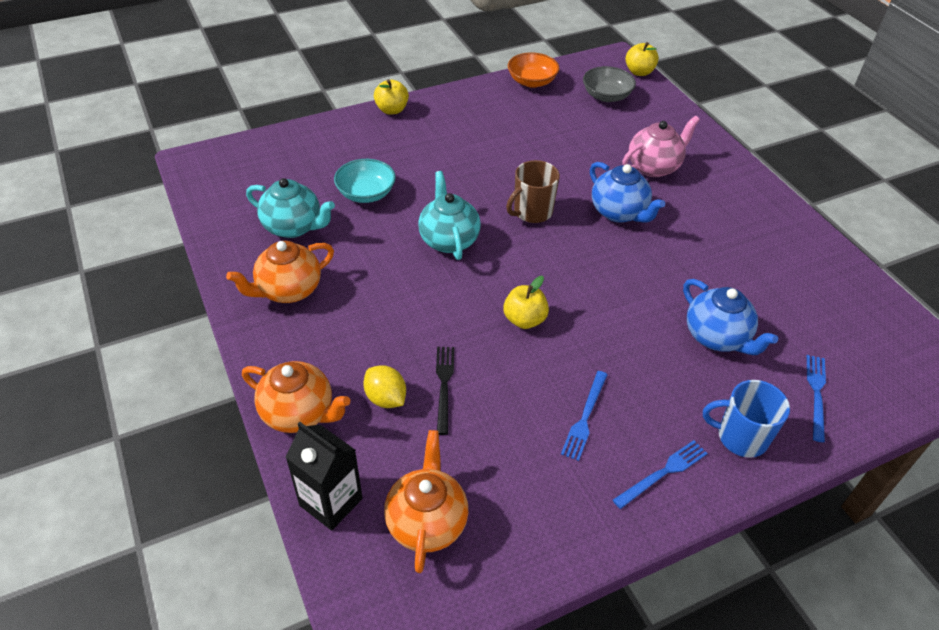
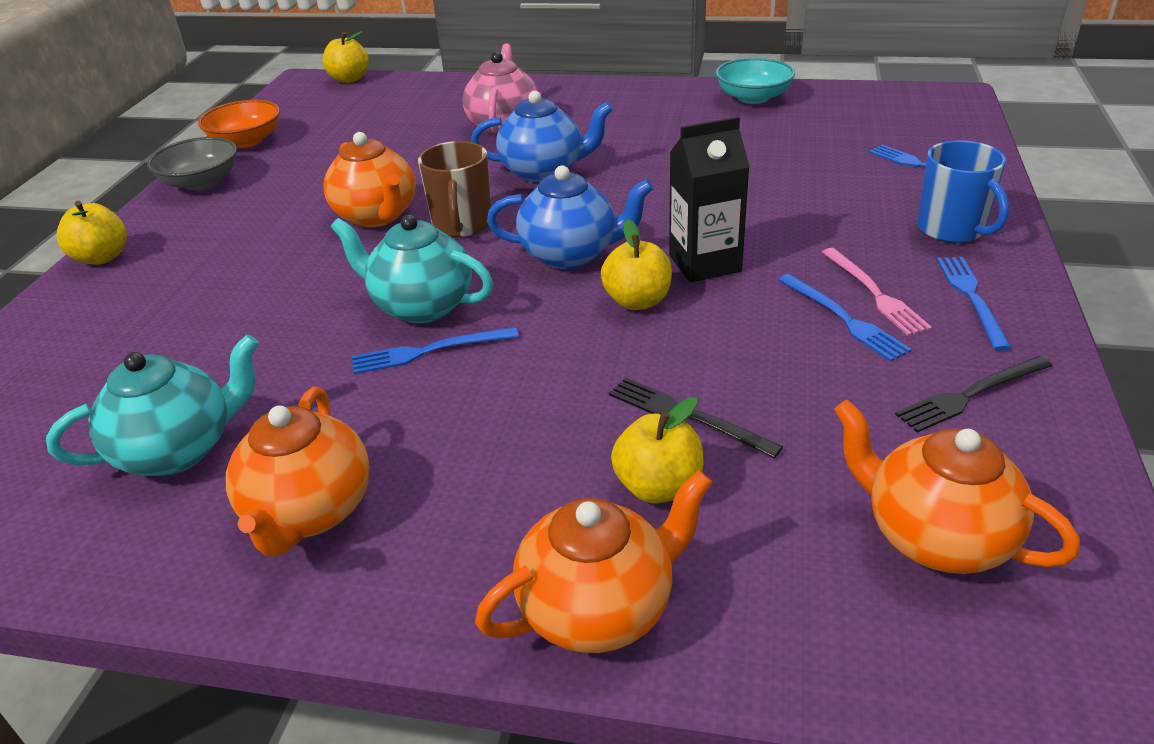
camera: 50 degrees left, 10 degrees down
black carton [286,422,363,531] -> black carton moved to [669,117,750,282]
turquoise bowl [334,159,396,203] -> turquoise bowl moved to [716,58,795,104]
yellow lemon [363,365,406,408] -> yellow apple [611,397,703,504]
grey bowl [583,66,636,102] -> grey bowl moved to [147,137,237,190]
blue teapot [683,279,778,355] -> blue teapot moved to [487,166,653,269]
blue mug [703,380,790,458] -> blue mug turned 75 degrees counterclockwise [917,140,1009,243]
none -> orange teapot [323,132,416,228]
none -> blue fork [352,327,519,374]
none -> pink fork [822,248,932,336]
none -> black fork [895,356,1053,433]

